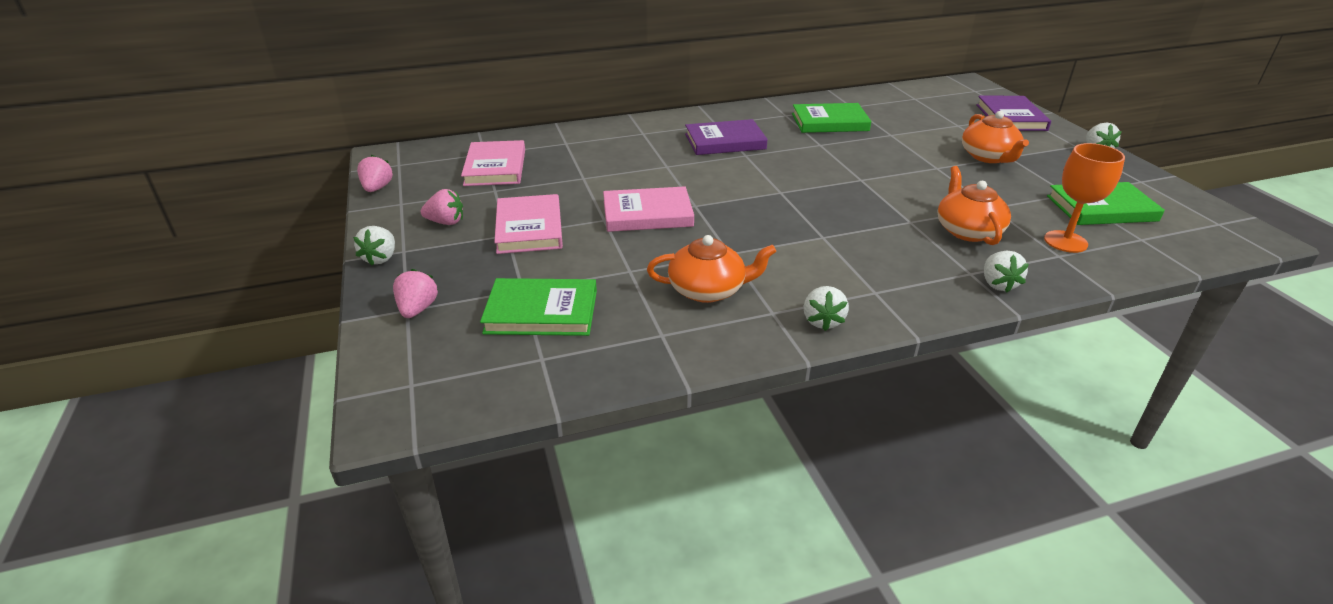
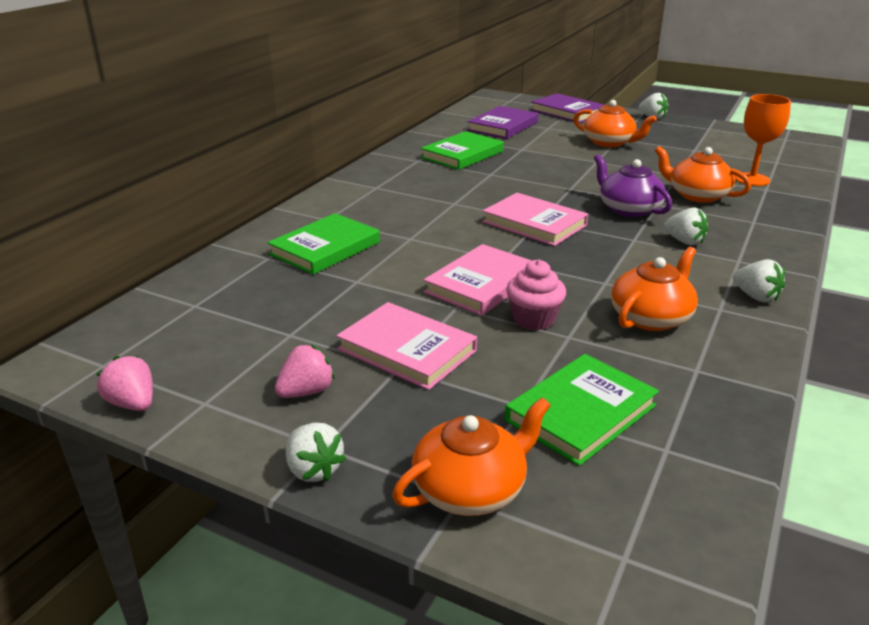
camera: 45 degrees left, 5 degrees down
pink strawberry [393,269,438,318] -> orange teapot [392,397,551,516]
pink book [461,140,525,186] -> pink book moved to [482,193,588,246]
purple book [685,119,768,155] -> purple book moved to [468,106,538,139]
white strawberry [984,251,1029,292] -> white strawberry moved to [664,207,709,245]
green book [1047,182,1165,225] -> green book moved to [267,213,380,275]
none -> pink cupcake [506,259,566,330]
none -> purple teapot [594,154,672,217]

